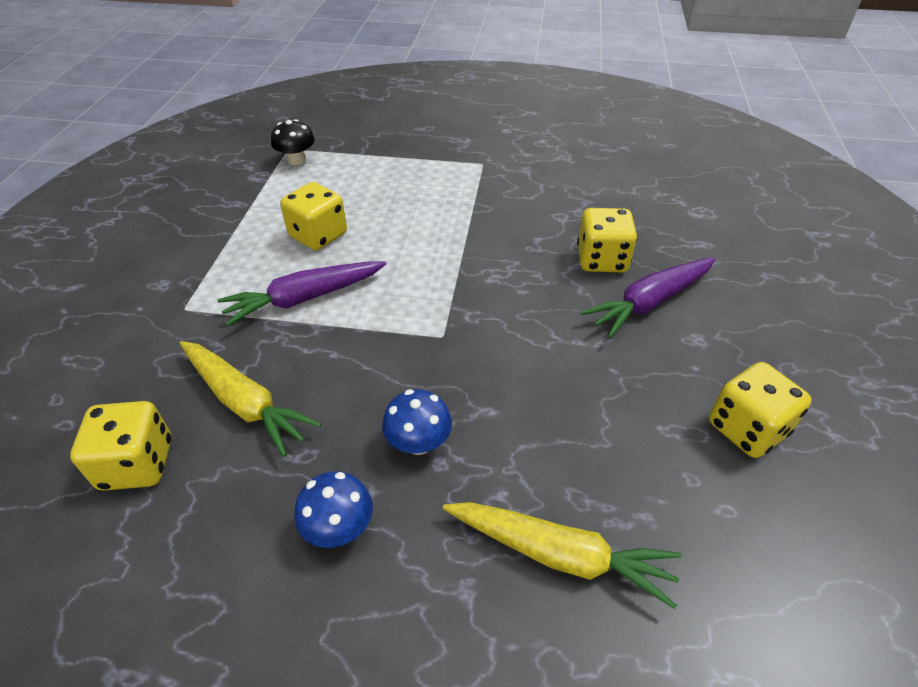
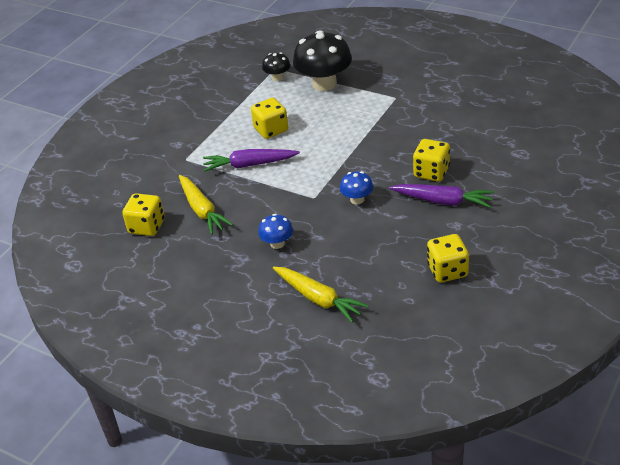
camera: 25 degrees right, 5 degrees down
blue mushroom [294,471,373,548] -> blue mushroom moved to [340,171,373,204]
purple carrot [581,257,715,338] -> purple carrot turned 150 degrees counterclockwise [389,184,494,208]
none -> black mushroom [293,30,352,91]

